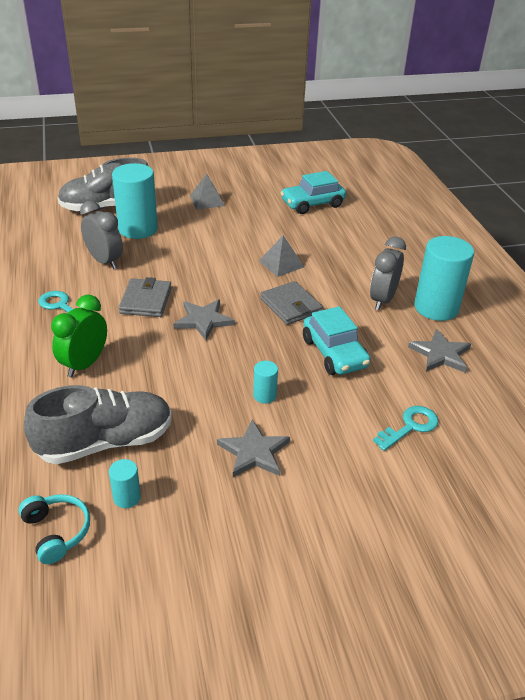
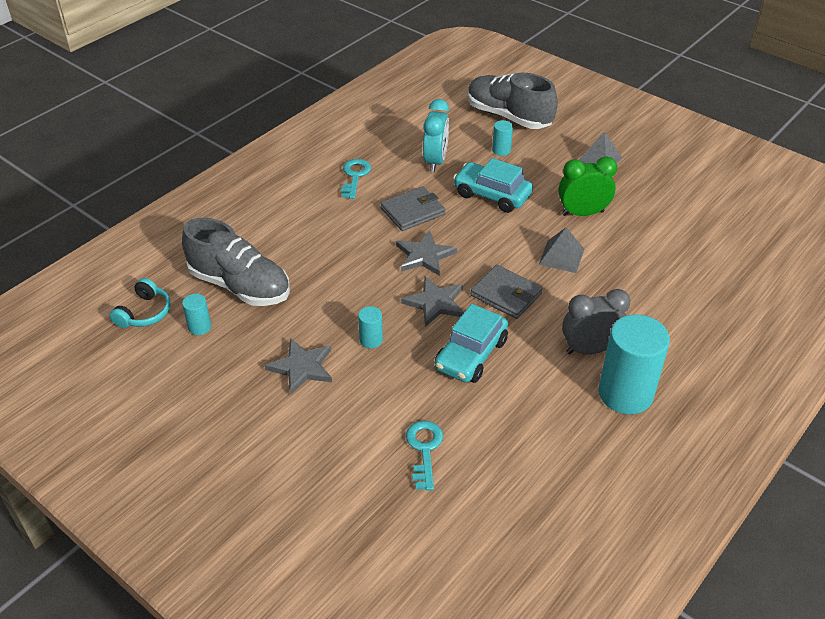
camera: 55 degrees right, 5 degrees up
green clock [51,295,107,377] -> green clock moved to [558,156,617,216]
grey clock [80,201,123,269] -> turquoise clock [423,99,449,172]
turquoise cylinder [112,163,158,239] -> turquoise cylinder [492,120,513,156], size x0.45
grey wallet [260,281,323,325] -> grey wallet turned 75 degrees counterclockwise [471,265,543,319]
turquoise car [280,171,346,214] -> turquoise car moved to [453,158,533,213]
turquoise key [373,406,438,451] -> turquoise key turned 105 degrees counterclockwise [406,420,443,491]
grey star [408,329,471,373] -> grey star moved to [401,277,464,327]

